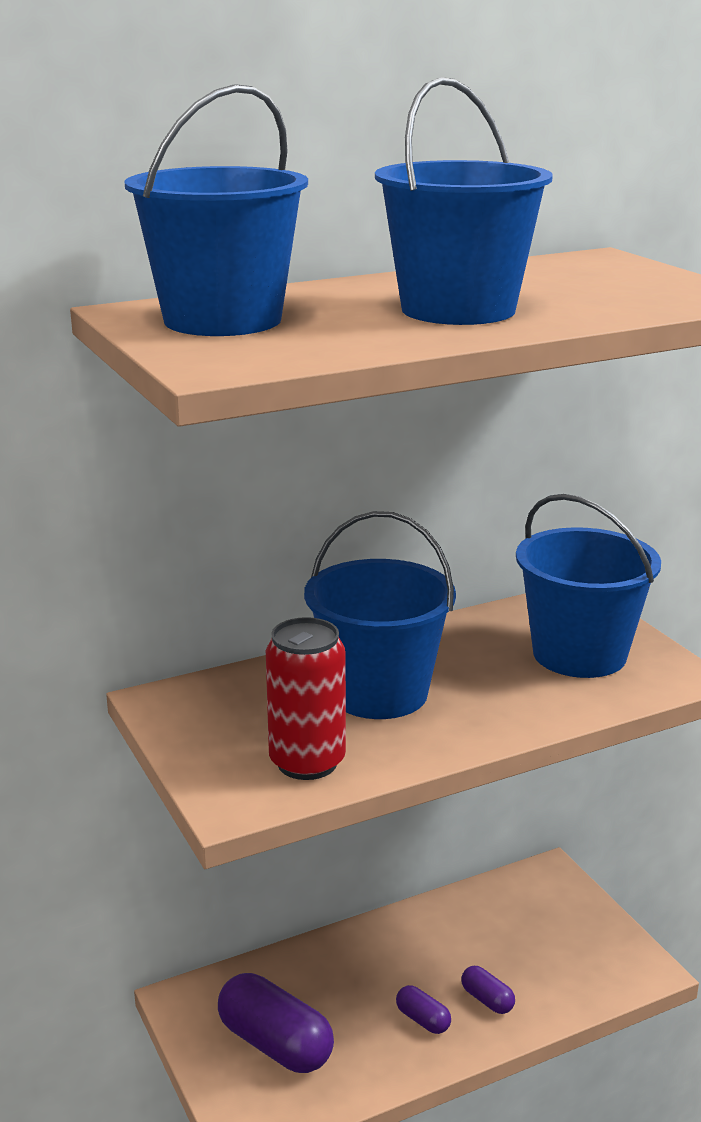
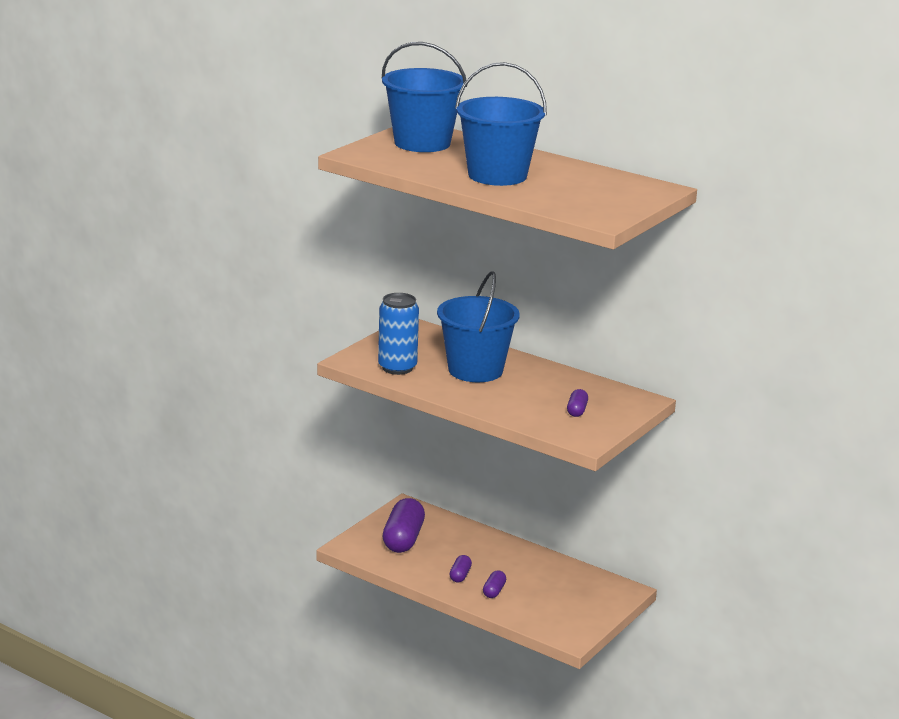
camera: 60 degrees right, 0 degrees up
red can [266,617,346,780] -> blue can [378,293,419,375]
blue bucket [516,494,661,678] -> purple capsule [567,389,588,417]

